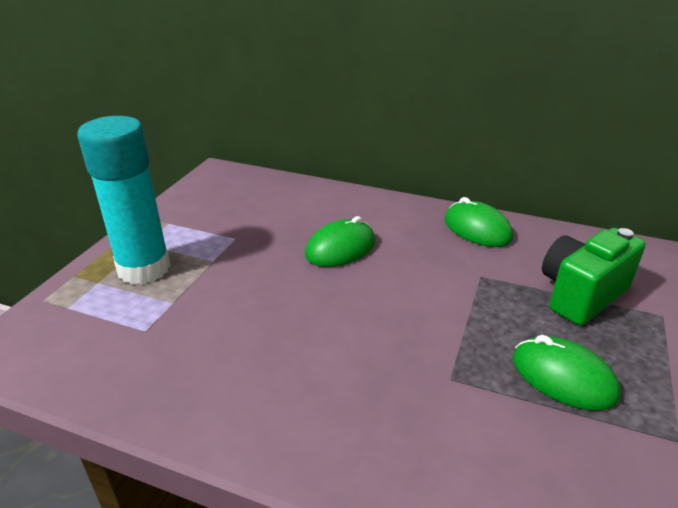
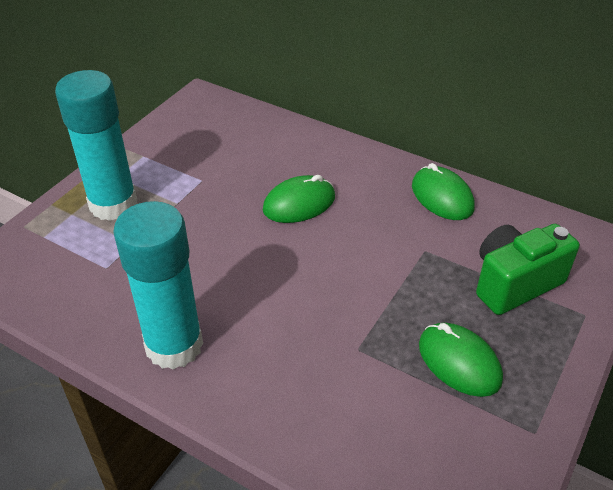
camera: 10 degrees right, 10 degrees up
none -> turquoise glue stick [113,201,203,370]

